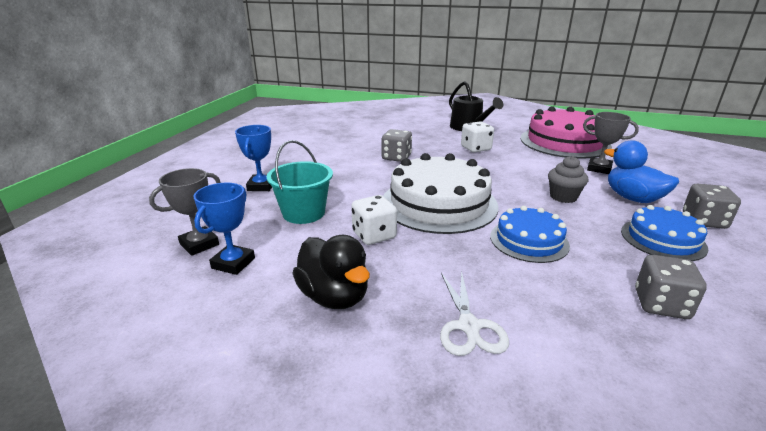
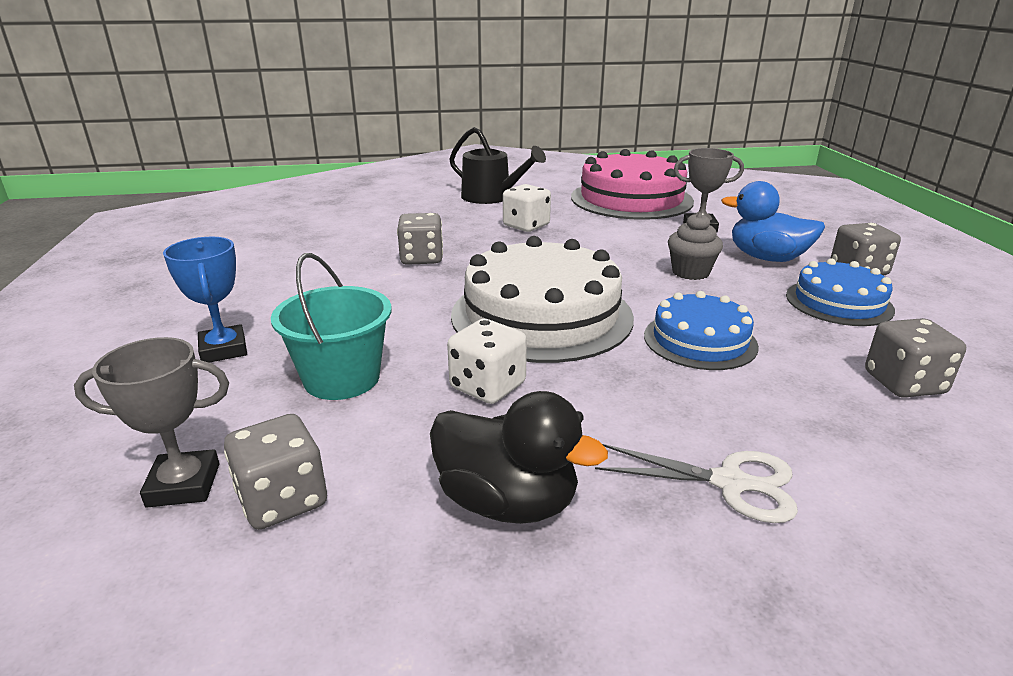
camera: 25 degrees left, 0 degrees up
grey trophy [149,168,221,256] -> grey trophy turned 60 degrees clockwise [74,337,229,507]
blue trophy [194,183,255,275] -> grey dice [224,414,327,529]
white scissors [440,270,509,356] -> white scissors turned 45 degrees counterclockwise [595,444,798,523]

